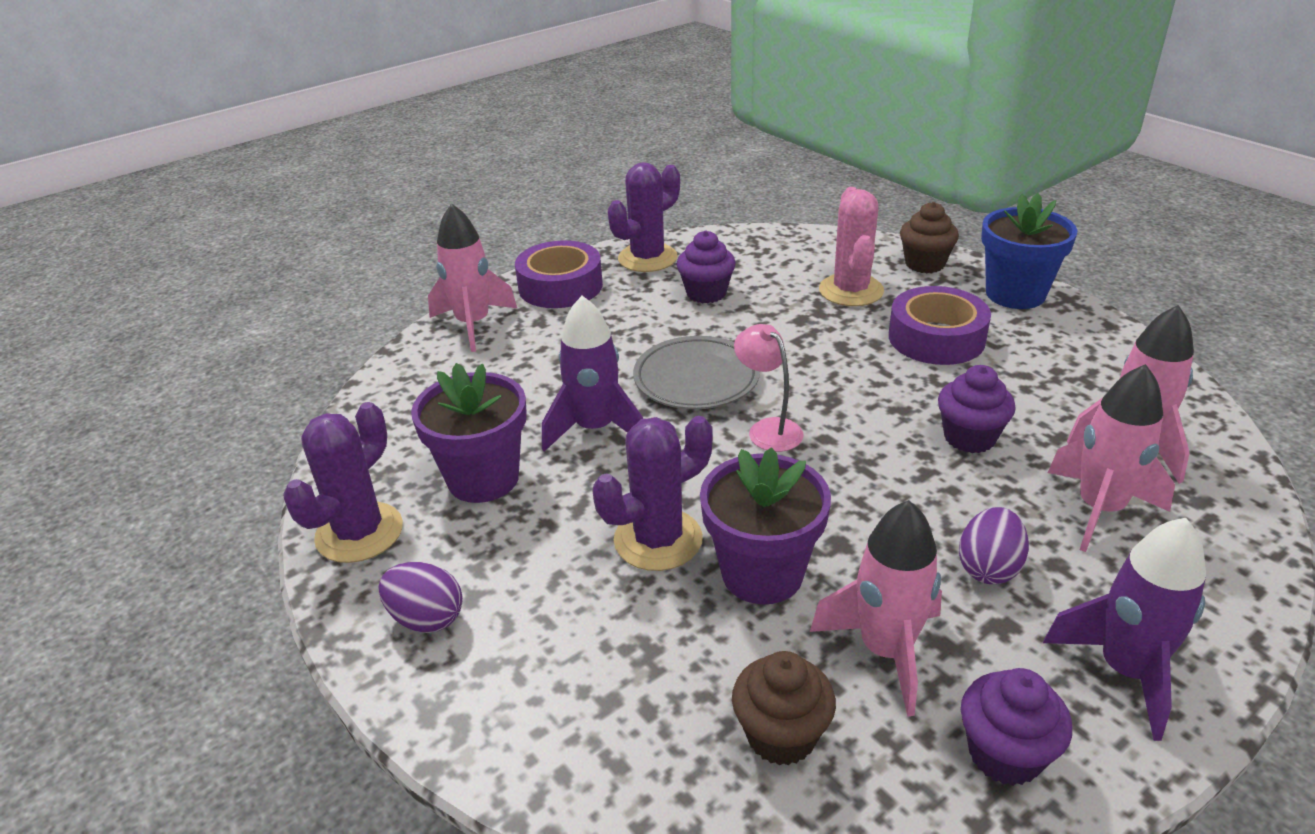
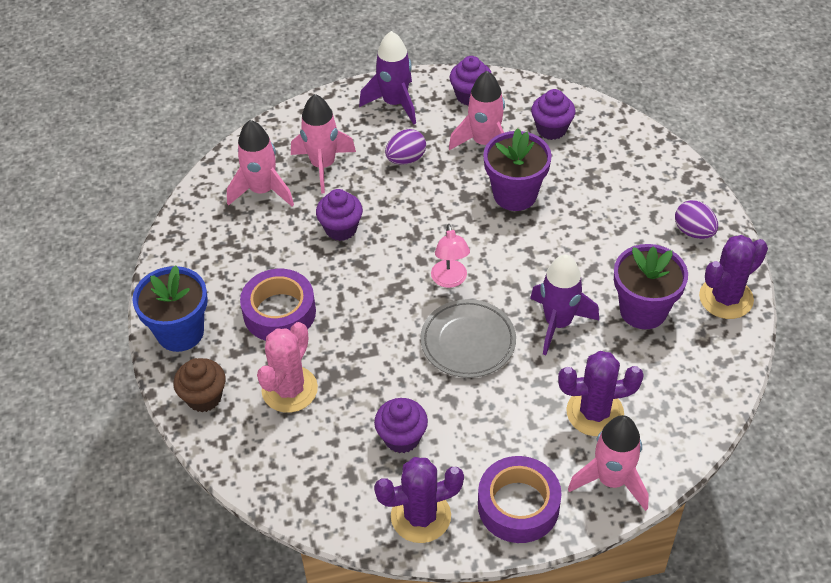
camera: 155 degrees left, 15 degrees up
purple cactus [593,416,713,571] -> purple cactus moved to [558,351,644,436]
brown cupcake [732,651,836,766] -> purple cupcake [531,89,576,140]

